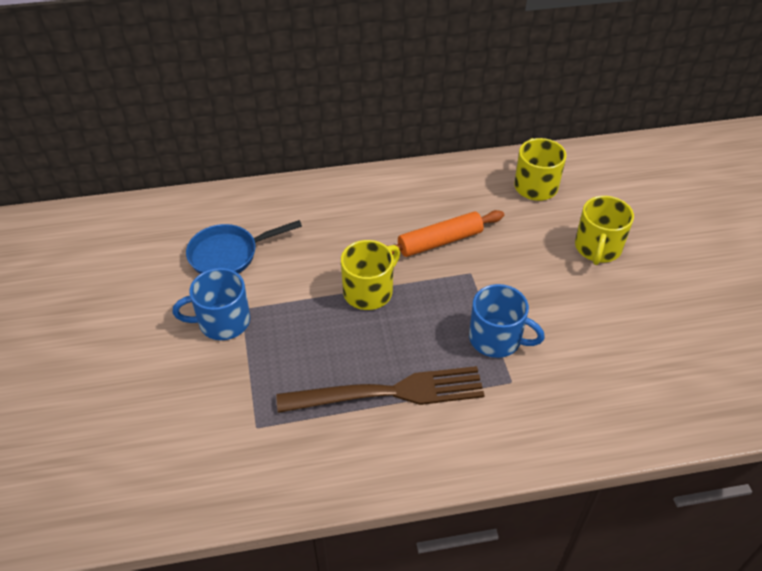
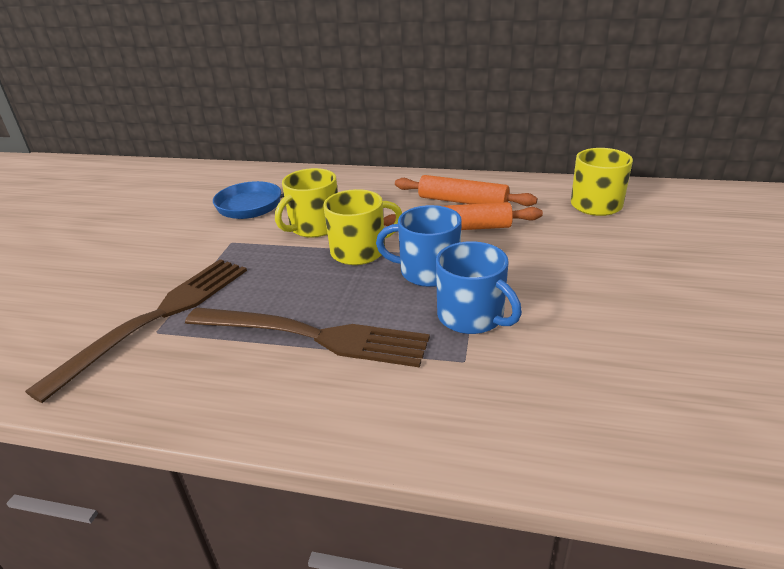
camera: 25 degrees right, 15 degrees down
blue mug [173,268,250,340] -> blue mug moved to [376,205,462,287]
yellow mug [575,196,634,265] -> yellow mug moved to [275,168,338,238]
none -> brown fork [25,259,247,403]
none -> orange rolling pin [395,175,537,206]

